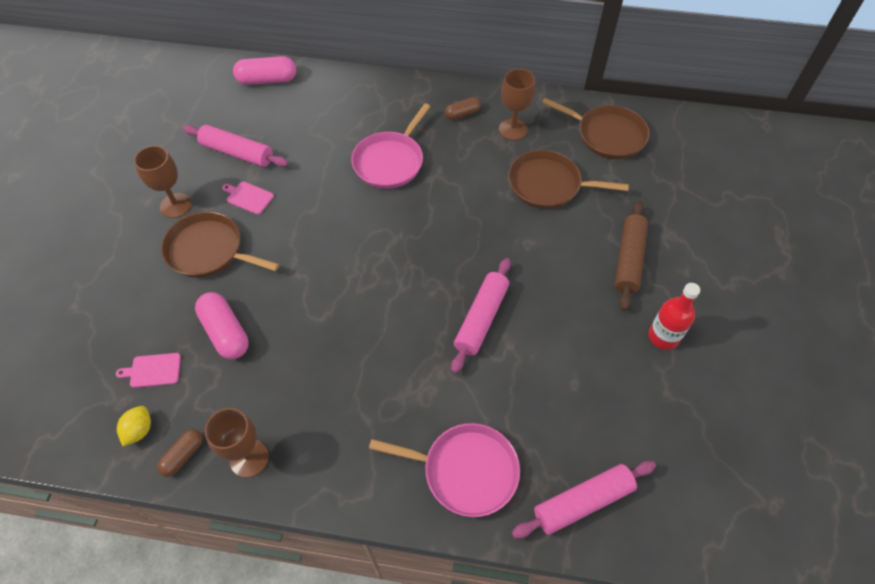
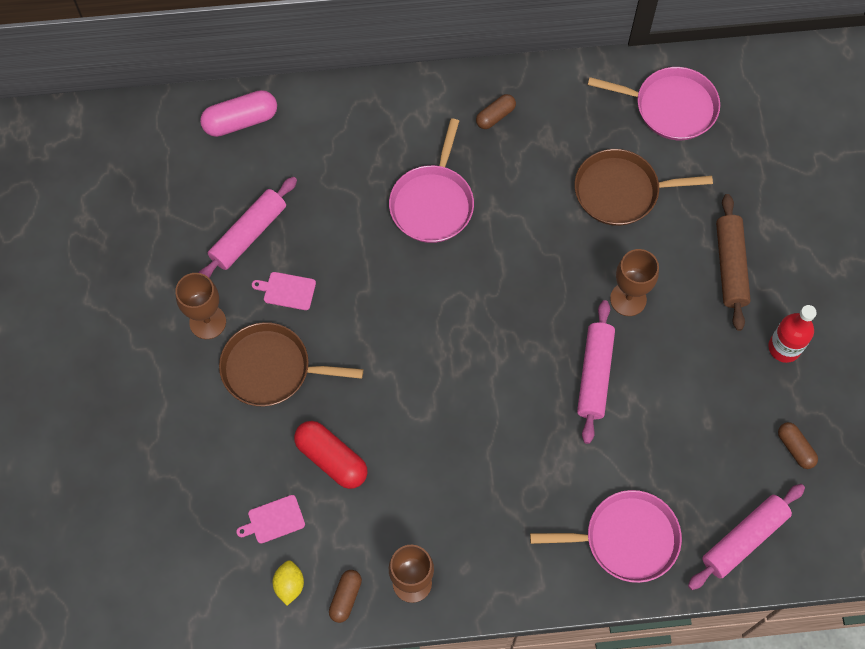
camera: 15 degrees left, 10 degrees up
pink rolling pin [183,125,288,167] -> pink rolling pin turned 60 degrees counterclockwise [198,177,297,278]
pink capsule [195,292,249,359] -> red capsule [294,421,368,489]
brown goblet [499,69,535,140] -> brown goblet moved to [610,249,659,316]
brown pan [542,98,650,159] -> pink pan [588,67,720,140]
none -> brown capsule [778,422,818,469]

